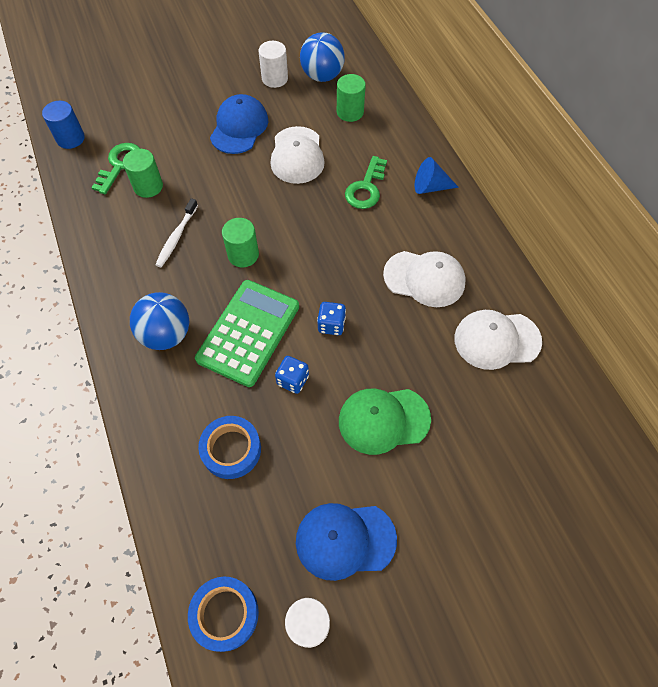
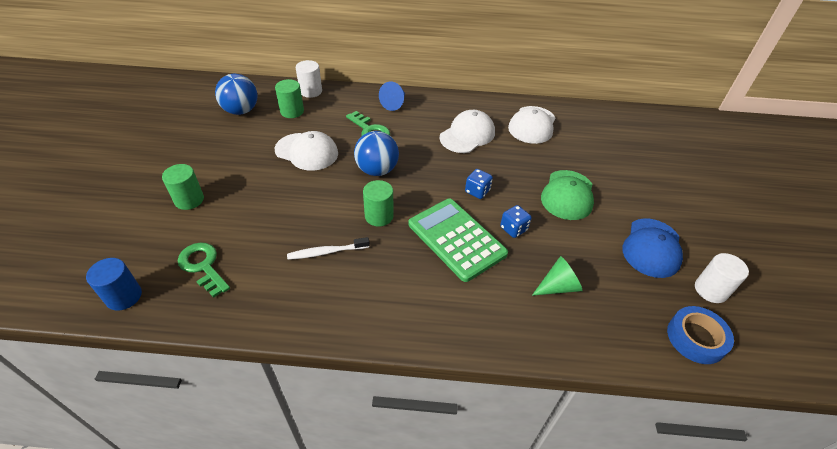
camera: 65 degrees left, 15 degrees down
green cylinder [123,149,163,198] -> green cylinder moved to [162,164,204,210]
blue ball [130,292,189,350] -> blue ball moved to [354,131,399,176]
white toothbrush [155,198,198,267] -> white toothbrush turned 120 degrees clockwise [287,237,370,260]
blue tape [198,416,261,479] -> green cone [532,256,583,296]
blue cap [210,94,268,154] -> none
white cylinder [258,41,288,88] -> white cylinder moved to [296,60,322,98]

